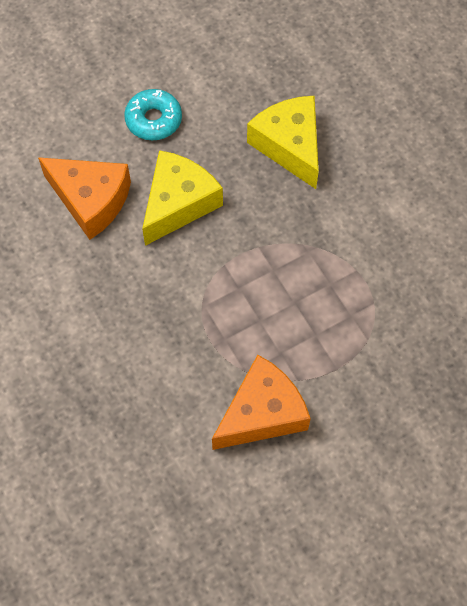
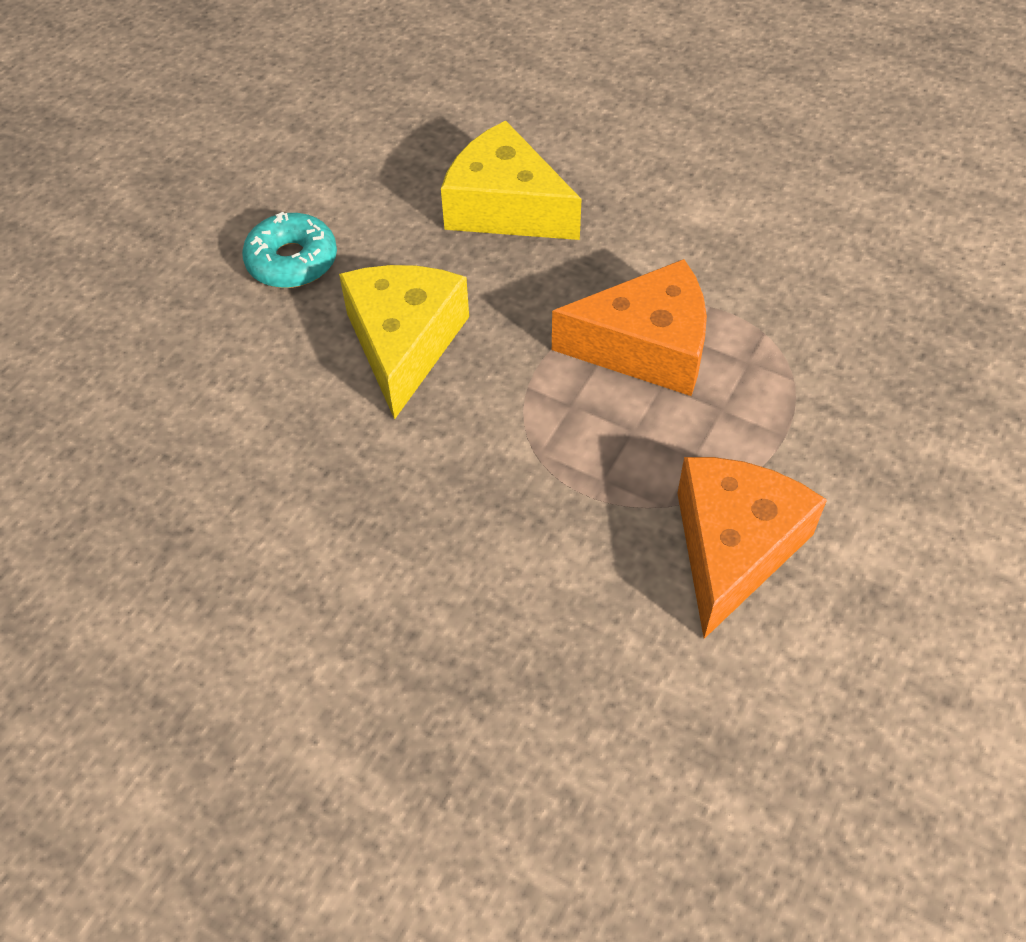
camera: 30 degrees left, 10 degrees down
orange cheese [38,157,131,240] -> orange cheese moved to [552,259,707,396]

